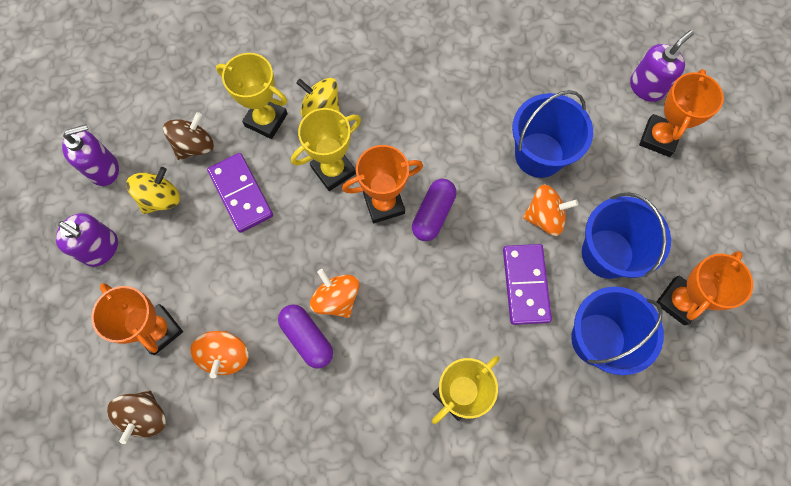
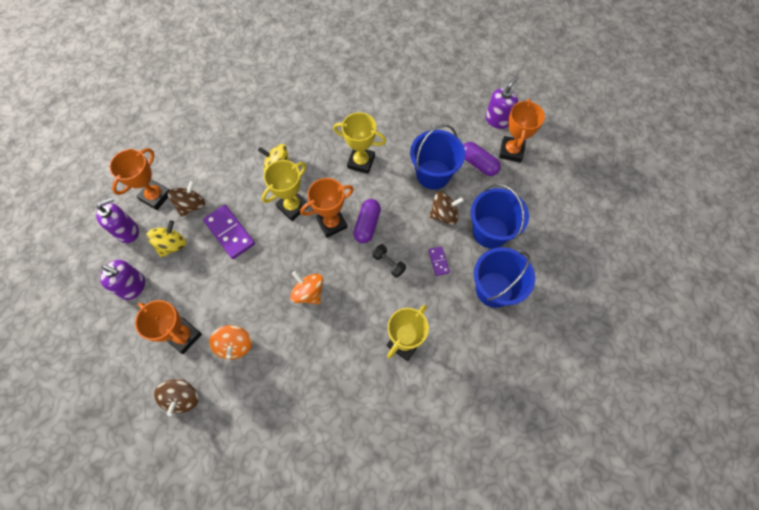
camera: 10 degrees left, 5 degrees down
yellow trophy [216,53,288,139] -> yellow trophy moved to [333,112,386,174]
purple capsule [278,304,333,369] -> purple capsule moved to [463,142,501,176]
purple domino [503,244,552,325] -> purple domino [429,247,450,276], size x0.52
orange spinning top [523,184,578,236] -> brown spinning top [429,192,464,225]
orange trophy [657,251,753,326] -> orange trophy moved to [109,148,169,210]
none -> black dumbbell [372,244,406,278]

